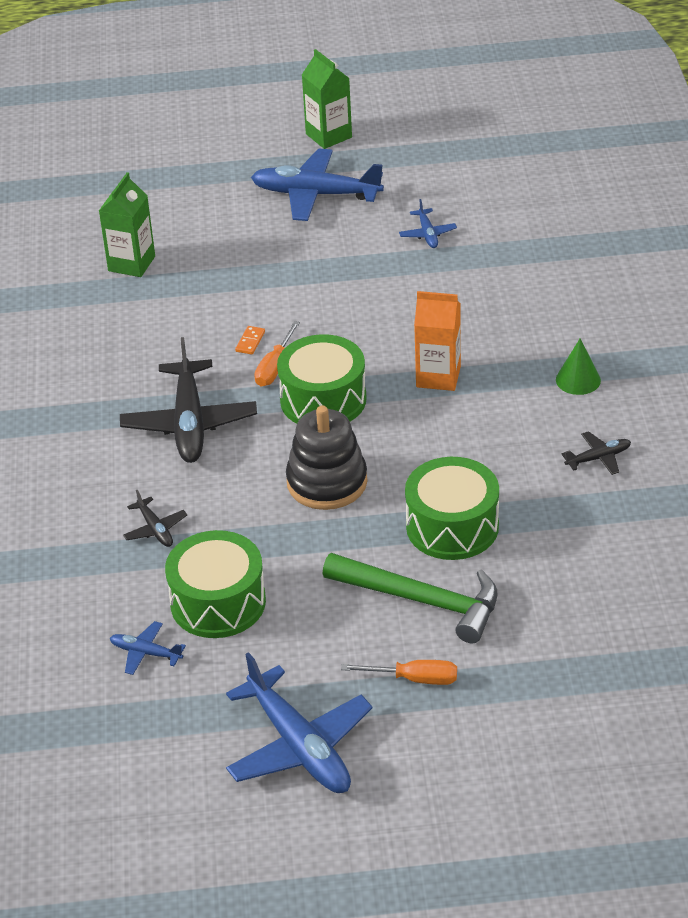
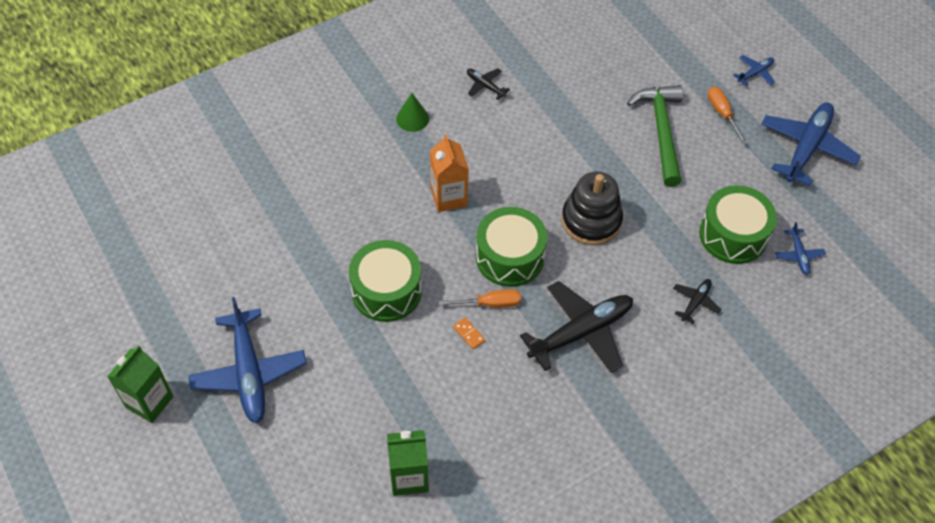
camera: 120 degrees left, 15 degrees up
orange domino [235,326,265,355] -> orange domino turned 60 degrees clockwise [453,318,485,349]
blue plane [399,199,457,248] -> blue plane moved to [733,55,775,86]
green drum [405,457,499,560] -> green drum moved to [349,240,422,322]

